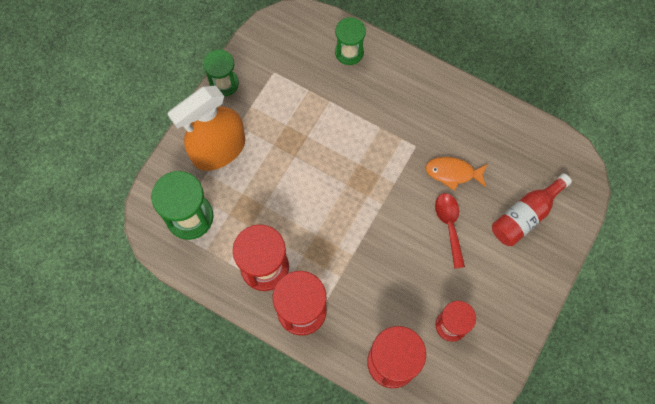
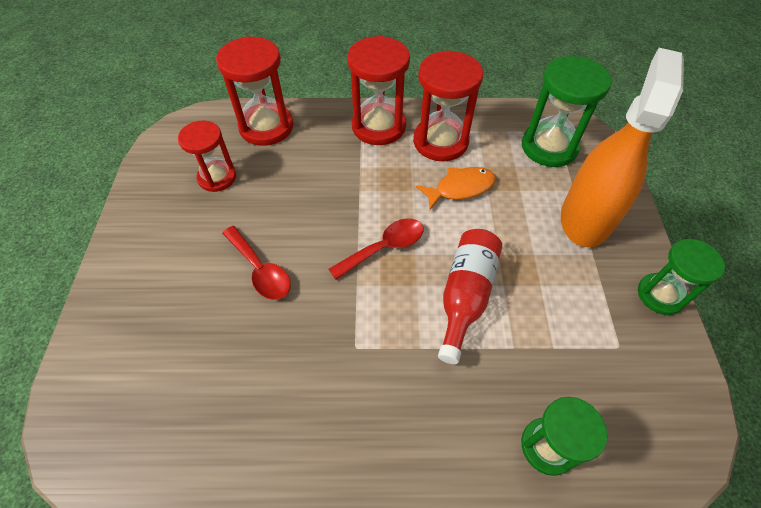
camera: 150 degrees right, 15 degrees down
orange fish [425,157,488,190] -> orange fish moved to [416,167,496,210]
red bottle [492,173,572,246] -> red bottle moved to [438,229,502,364]
none -> red spoon [329,218,423,280]

